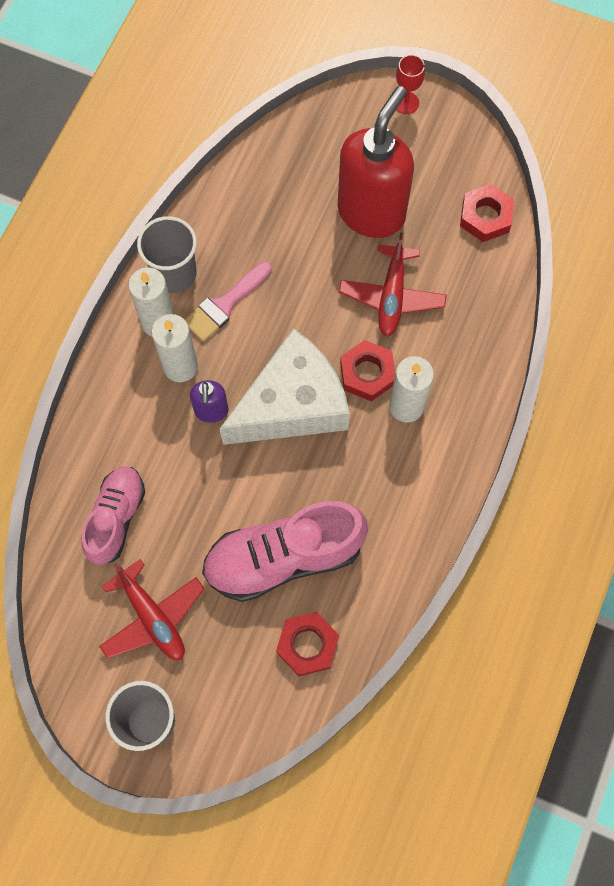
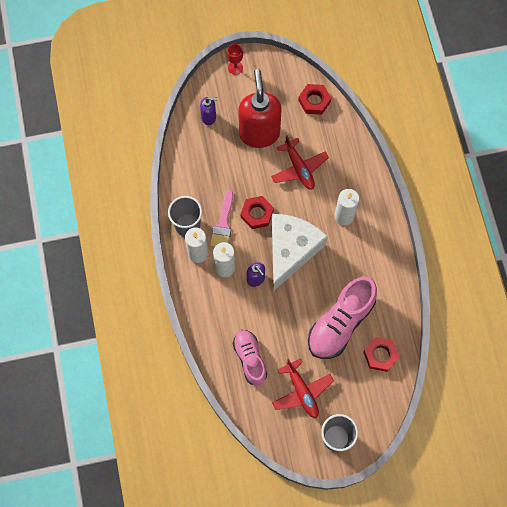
camera: 35 degrees left, 0 degrees up
red plane [99,559,205,660] -> red plane turned 45 degrees clockwise [272,358,334,418]
red nut [340,340,395,401] -> red nut moved to [241,196,274,229]
none -> purple soap dispenser [200,97,218,125]

